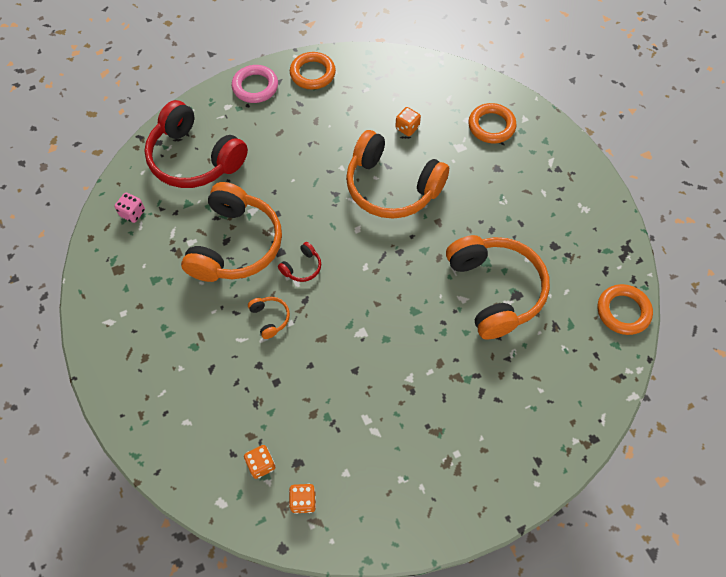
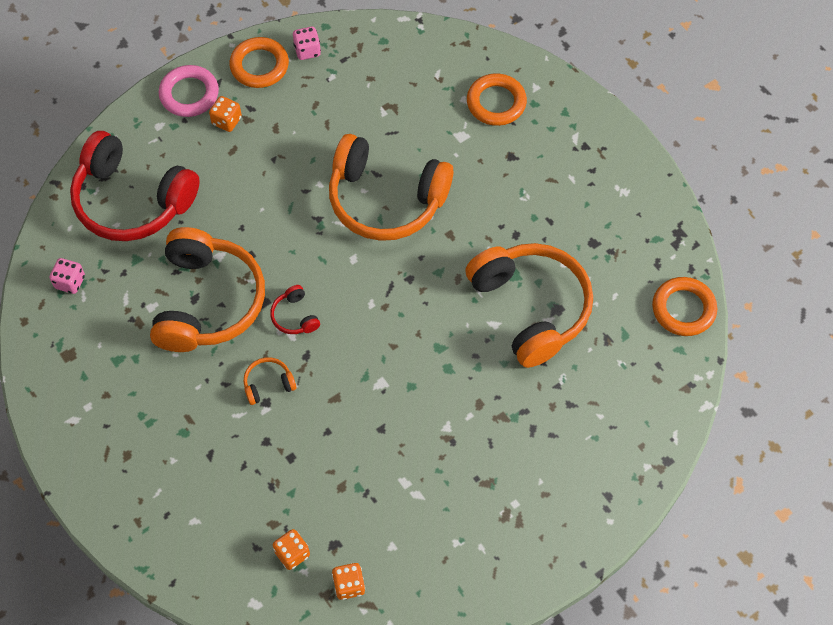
camera: 10 degrees left, 0 degrees up
orange headphones [248,297,290,339] -> orange headphones turned 75 degrees counterclockwise [244,357,296,405]
red headphones [278,242,321,282] -> red headphones turned 120 degrees clockwise [270,285,320,334]
orange dice [395,107,421,136] -> orange dice moved to [209,96,242,132]
none -> pink dice [293,27,321,60]

